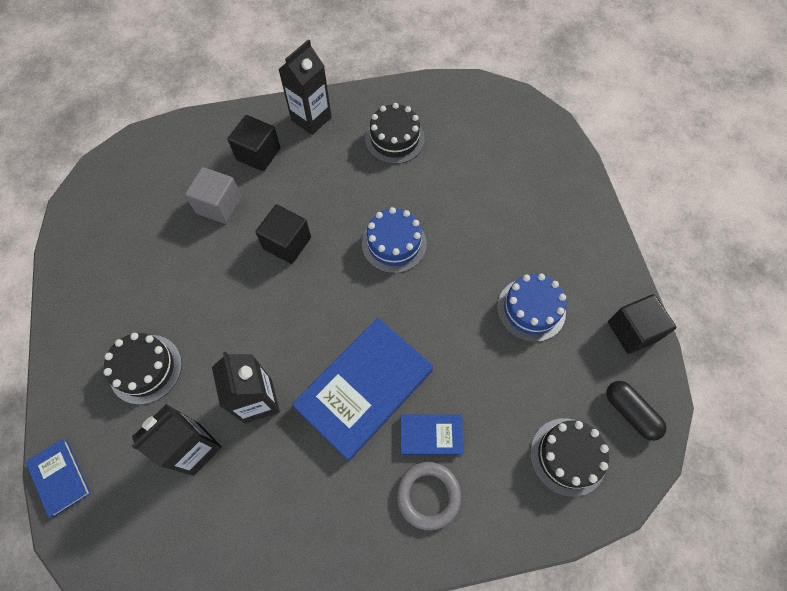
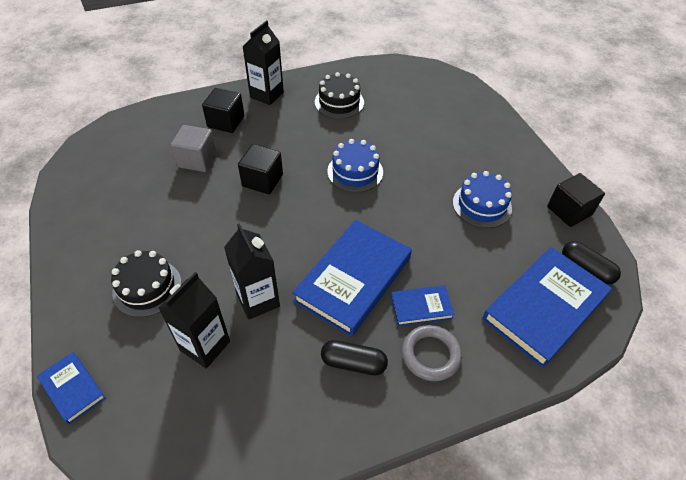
camera: 10 degrees left, 15 degrees down
black cake [530,418,609,497] -> blue book [482,247,612,368]
none -> black capsule [321,340,388,375]

